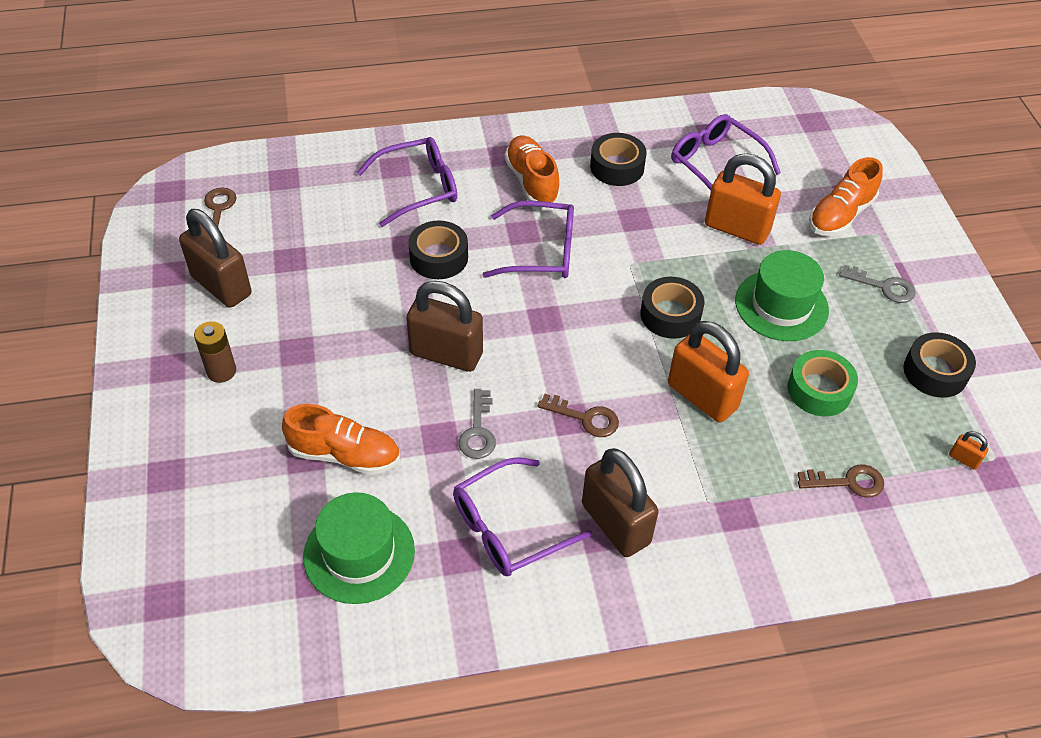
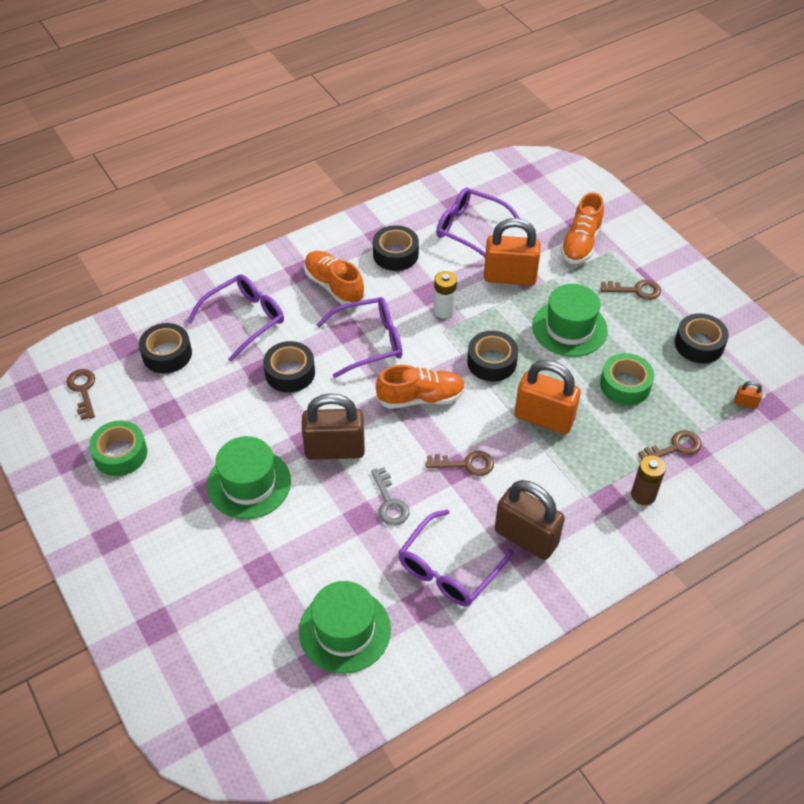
camera: 20 degrees left, 0 degrees up
brown padlock [179,209,251,308] -> green tape [89,420,147,476]
brown battery [194,321,236,383] -> brown battery moved to [631,455,666,505]
orange shoe [282,404,400,475] -> orange shoe moved to [376,365,466,409]
grey key [839,265,915,303] -> brown key [600,280,661,300]
none -> black tape [139,323,192,374]
none -> green hat [207,436,291,519]
none -> white battery [433,271,457,319]

